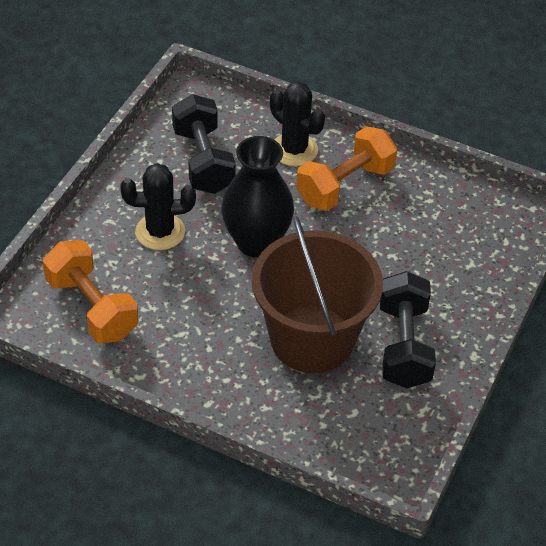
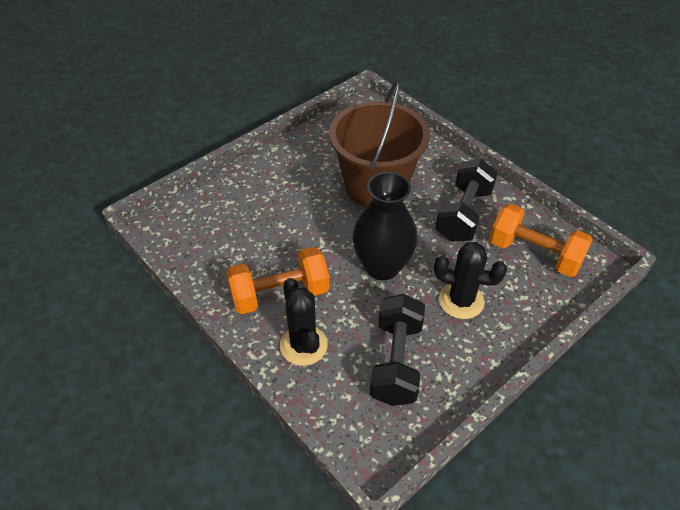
camera: 155 degrees left, 0 degrees up
orange dumbbell [43,240,139,343] -> orange dumbbell turned 45 degrees counterclockwise [489,203,593,277]
black dumbbell [380,271,436,388] -> black dumbbell moved to [435,159,498,242]

